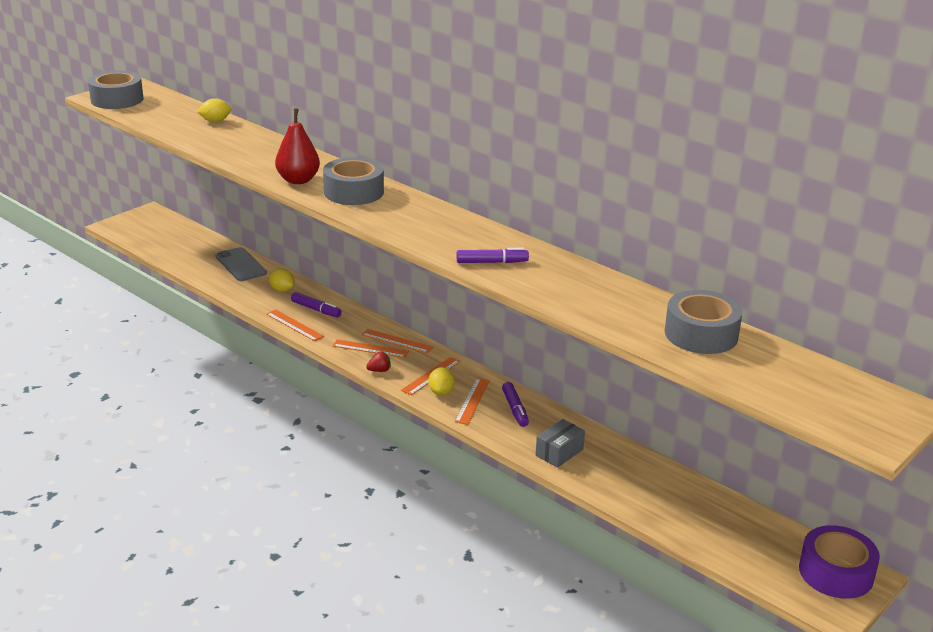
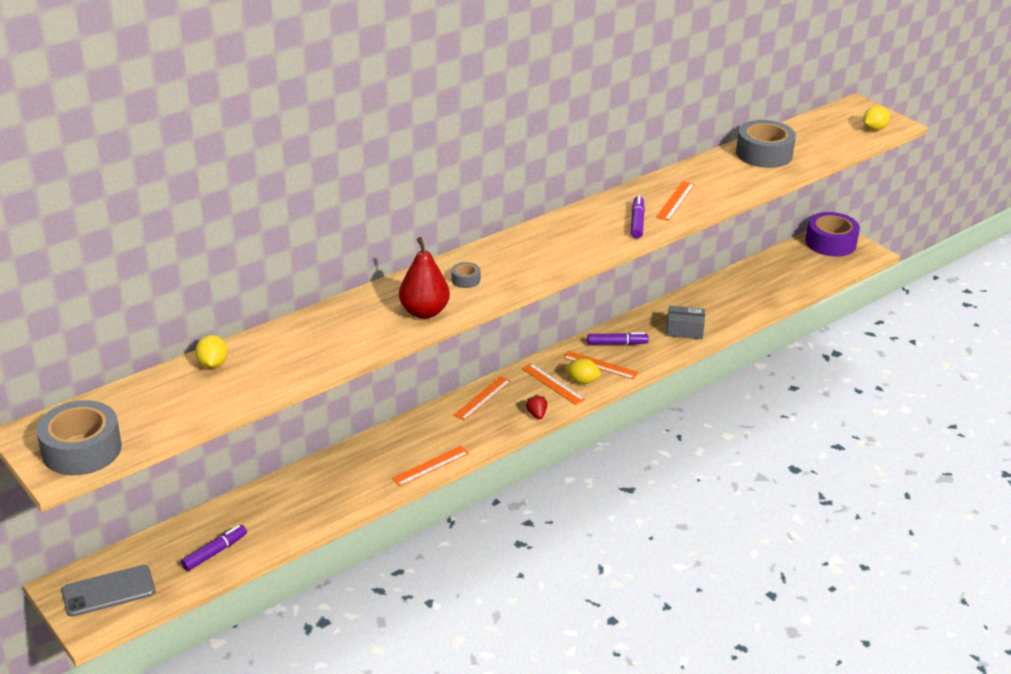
camera: 80 degrees left, 5 degrees up
grey phone [215,247,267,281] -> grey phone moved to [62,565,156,617]
yellow lemon [269,268,294,292] -> yellow lemon moved to [863,106,890,130]
purple marker [291,292,342,318] -> purple marker moved to [181,525,247,571]
grey tape [323,157,384,205] -> grey tape [452,262,480,288], size x0.44
orange ruler [333,339,409,358] -> orange ruler moved to [656,181,695,221]
grey box [536,419,585,468] -> grey box turned 45 degrees counterclockwise [666,306,705,339]

